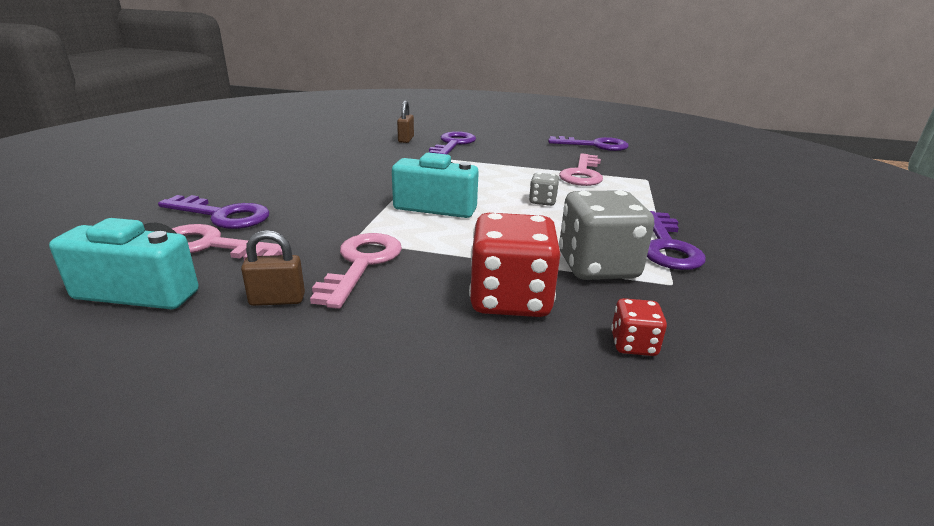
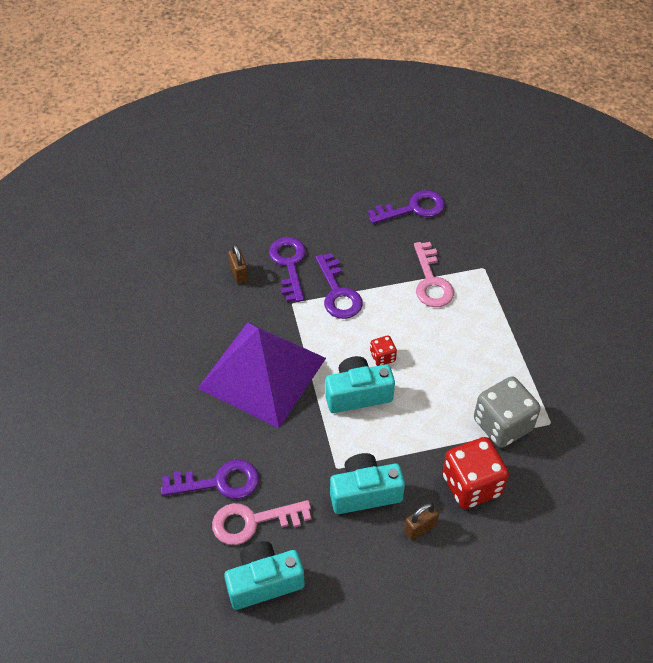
camera: 25 degrees left, 25 degrees up
brown padlock [241,230,305,306] -> brown padlock moved to [404,503,439,540]
pink key [310,233,402,309] -> turquoise camera [330,453,405,514]
grey dice [529,173,559,206] -> none
red dice [611,298,667,356] -> red dice moved to [370,335,397,366]
purple key [647,211,706,270] -> purple key moved to [315,253,363,319]
none -> purple pyramid [197,322,326,428]

